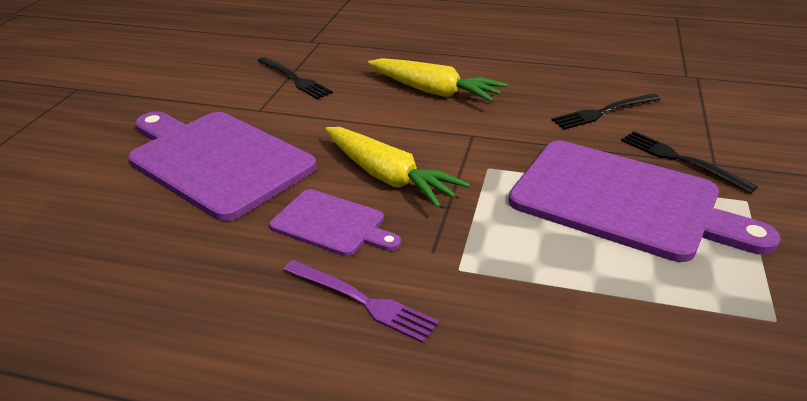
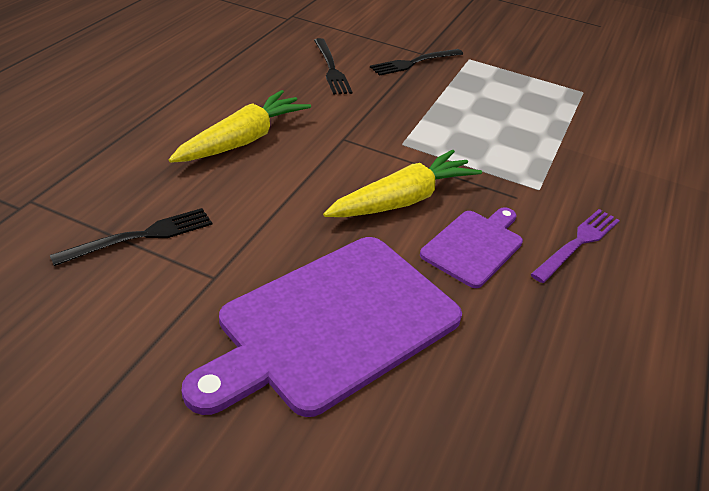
camera: 85 degrees left, 5 degrees up
purple cutting board [508,141,781,262] -> none

